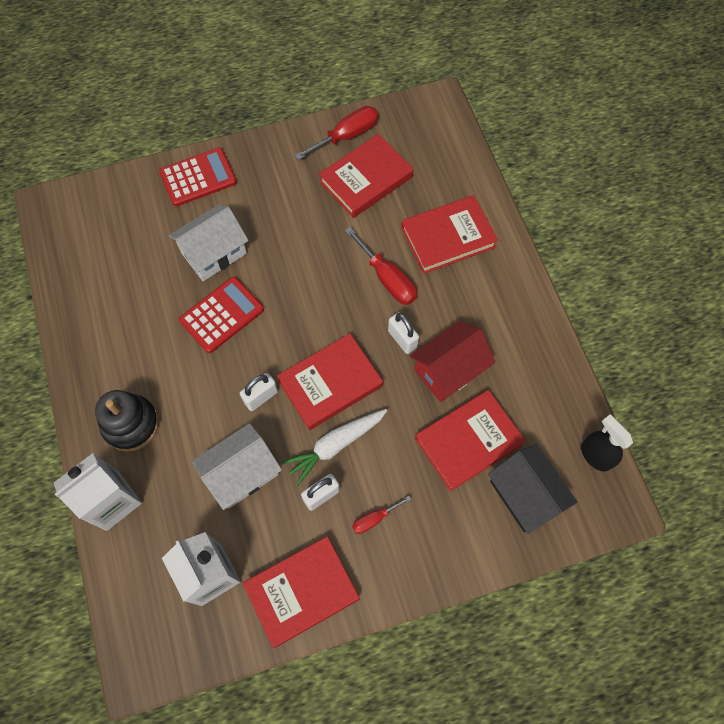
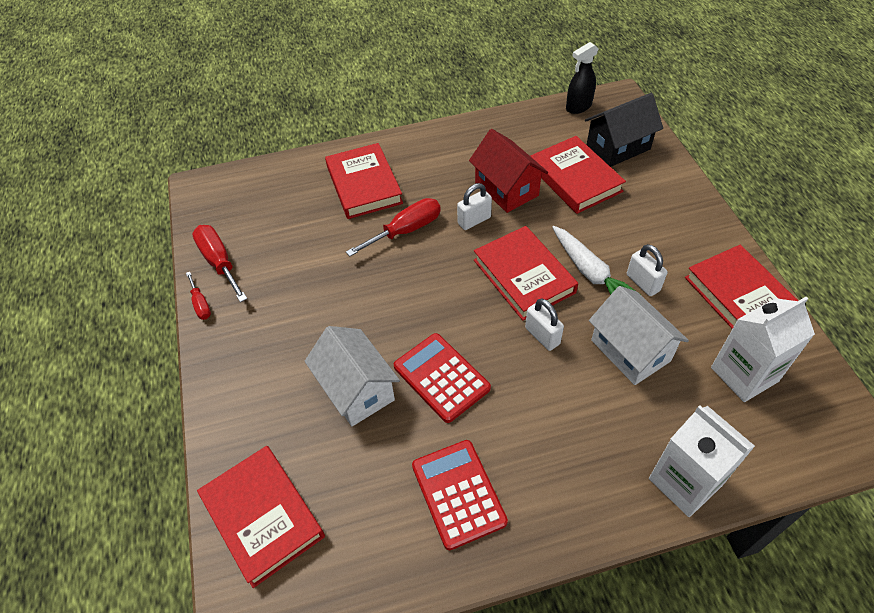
camera: 85 degrees left, 15 degrees down
black stacking toy [95,390,159,452] -> none
red calculator [159,147,237,206] -> red calculator moved to [412,440,508,550]
red book [319,134,413,218] -> red book moved to [197,446,325,588]
red screwdriver [352,496,411,534] -> red screwdriver moved to [186,272,211,320]

